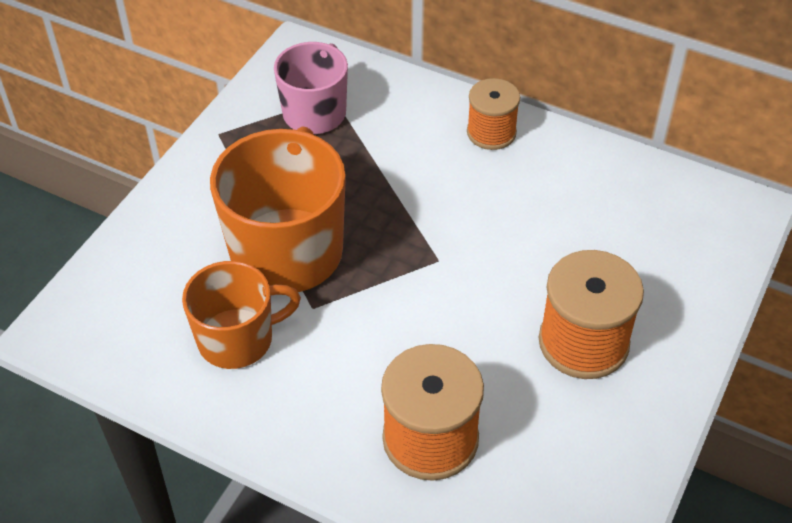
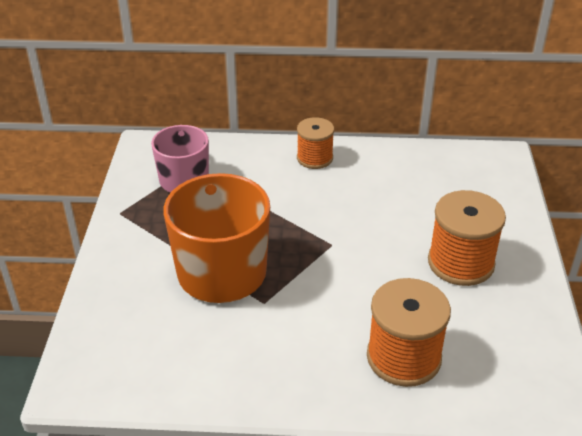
camera: 25 degrees left, 10 degrees down
orange mug [182,261,301,369] -> none

